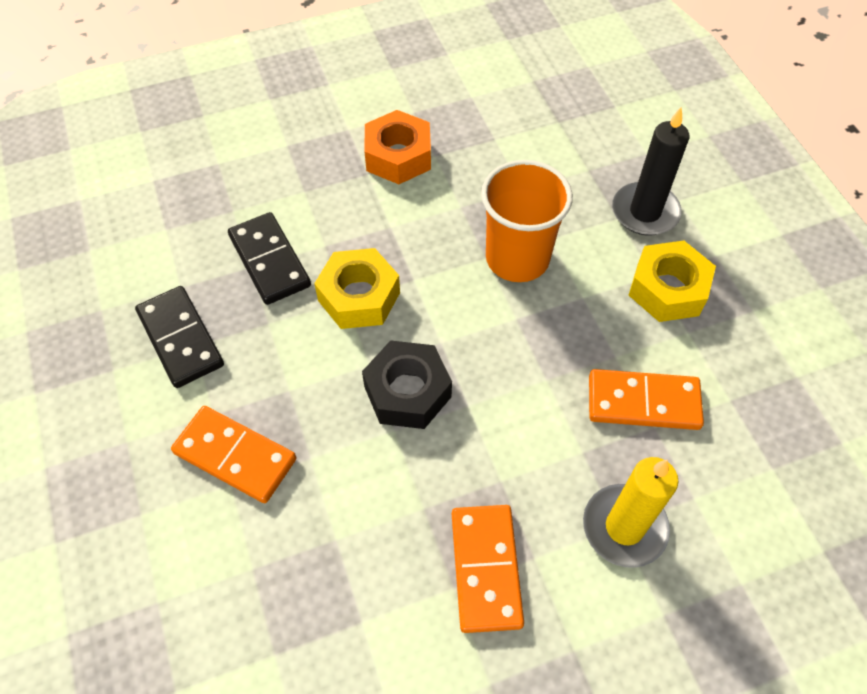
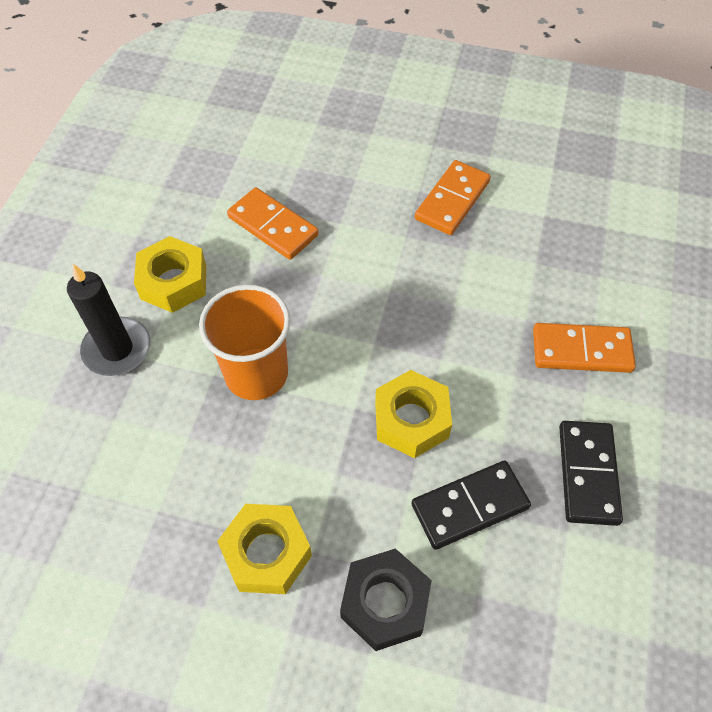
camera: 145 degrees left, 0 degrees up
orange domino [171,406,296,503] -> orange domino turned 60 degrees counterclockwise [533,323,636,373]
black domino [228,212,311,305] -> black domino turned 60 degrees clockwise [411,460,531,550]
black nut [362,340,452,429] -> black nut moved to [340,548,432,651]
orange nut [364,110,431,184] -> yellow nut [217,504,312,594]
yellow candle [583,457,678,568] -> none

